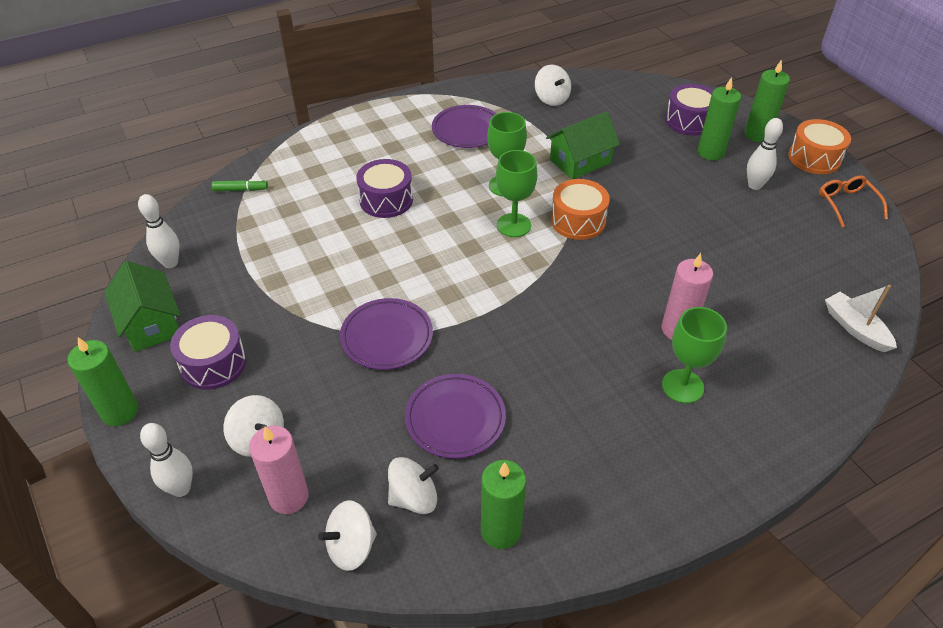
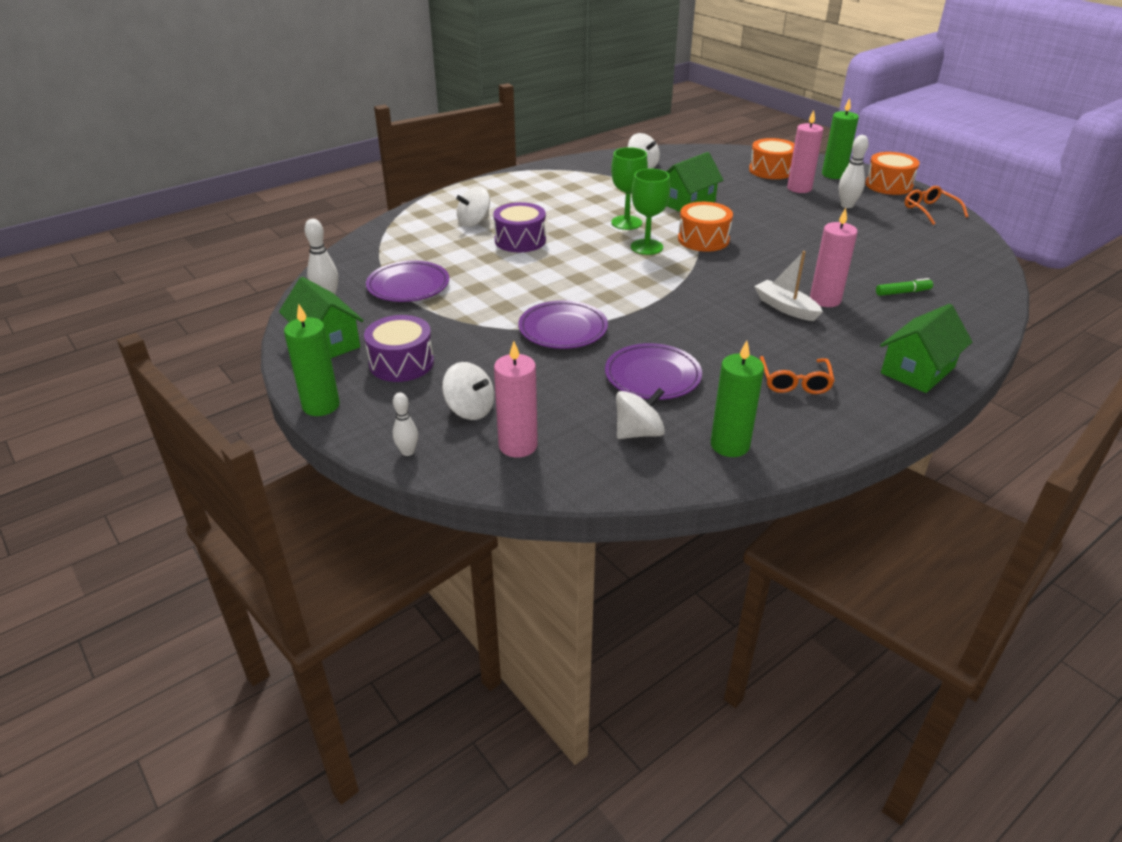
camera: 10 degrees left, 10 degrees down
white bowling pin [140,423,193,497] -> white bowling pin [393,392,418,456], size x0.66
green marker [212,179,268,191] -> green marker moved to [876,278,933,296]
white spinning top [318,500,377,571] -> white spinning top moved to [456,186,490,227]
purple plate [432,105,497,148] -> purple plate moved to [366,261,449,302]
green goblet [662,307,727,403] -> none
purple drum [665,84,713,136] -> orange drum [749,138,795,179]
green candle [698,77,741,161] -> pink candle [787,110,824,193]
white boat [825,285,897,352] -> white boat moved to [754,251,823,321]
none -> orange glasses [760,356,835,394]
none -> green house [880,304,972,393]

